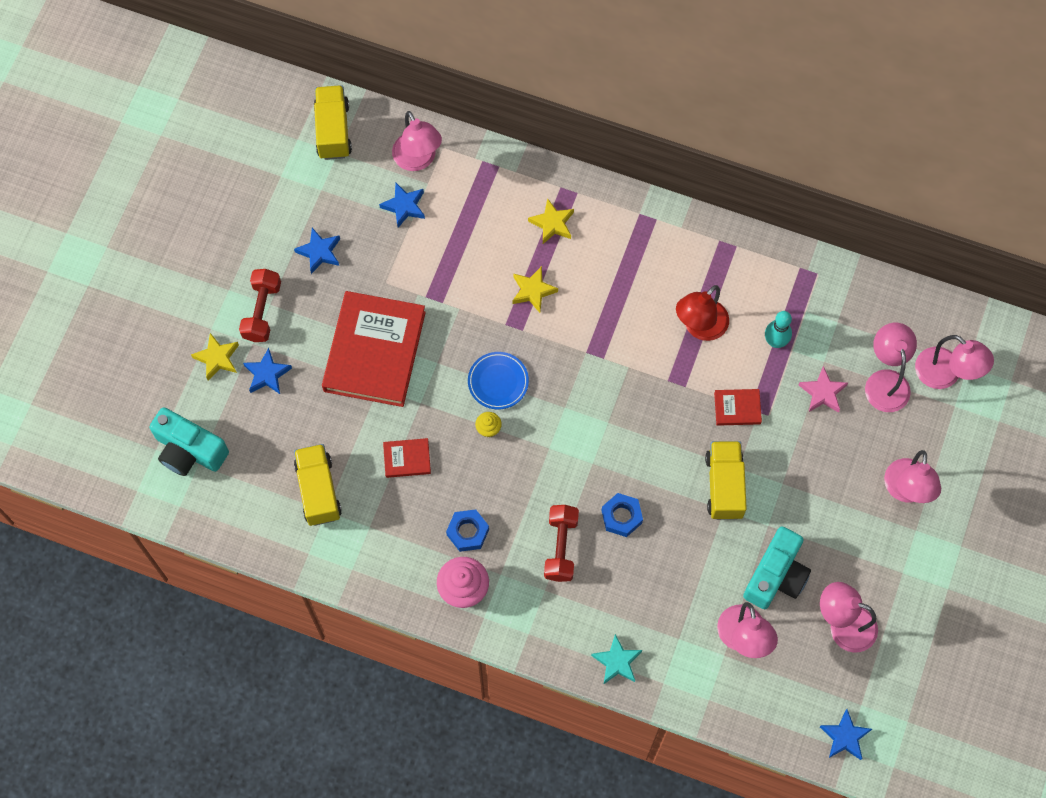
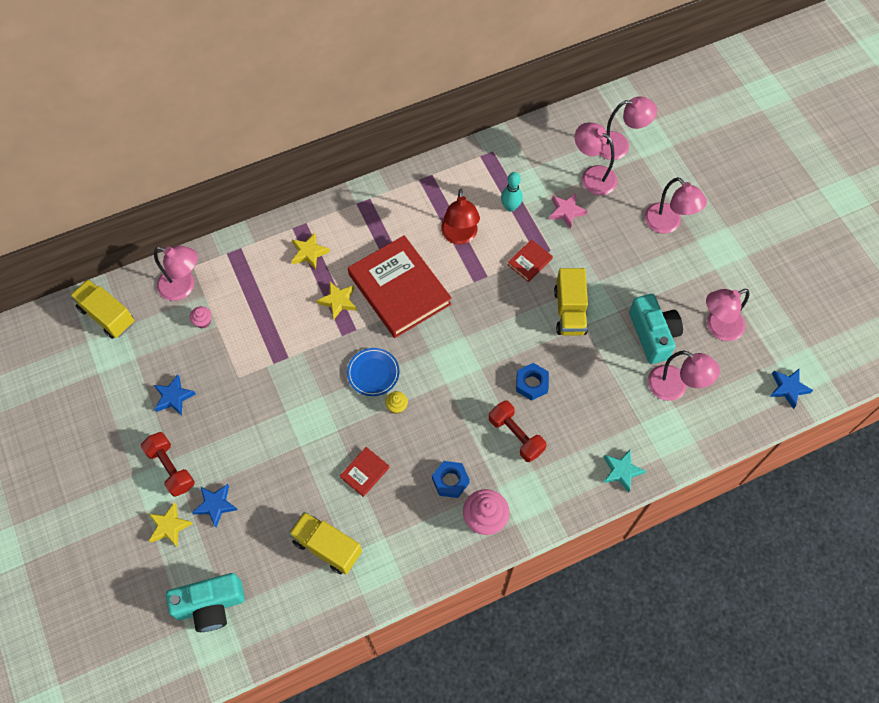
camera: 45 degrees left, 5 degrees down
red book [322,291,426,407] -> red book moved to [348,235,452,338]
blue star [379,183,425,228] -> pink cupcake [190,306,212,328]
yellow truck [705,441,747,520] -> yellow truck turned 135 degrees counterclockwise [554,268,588,335]

